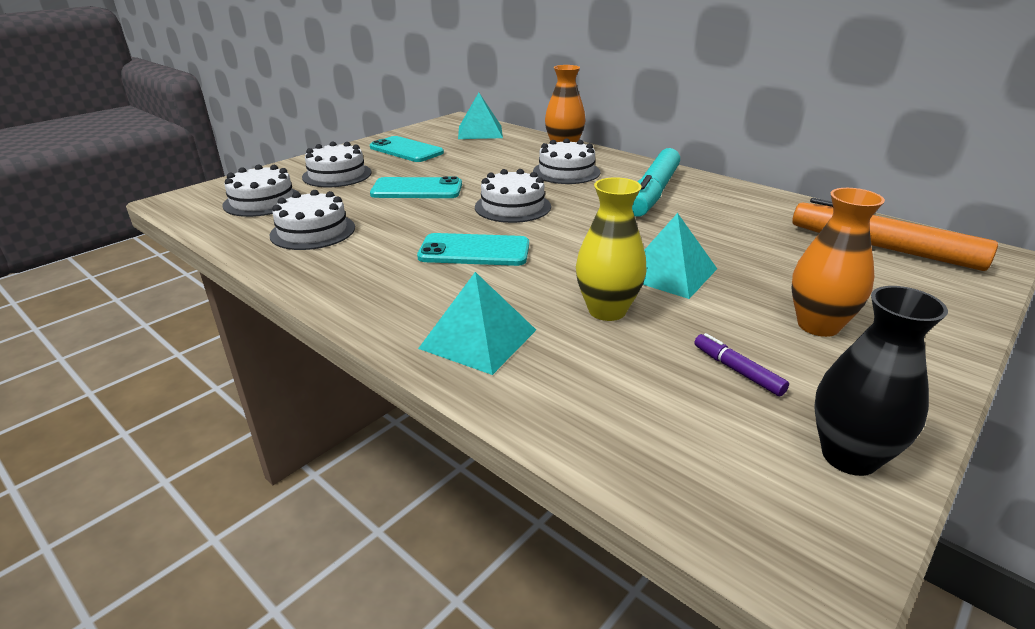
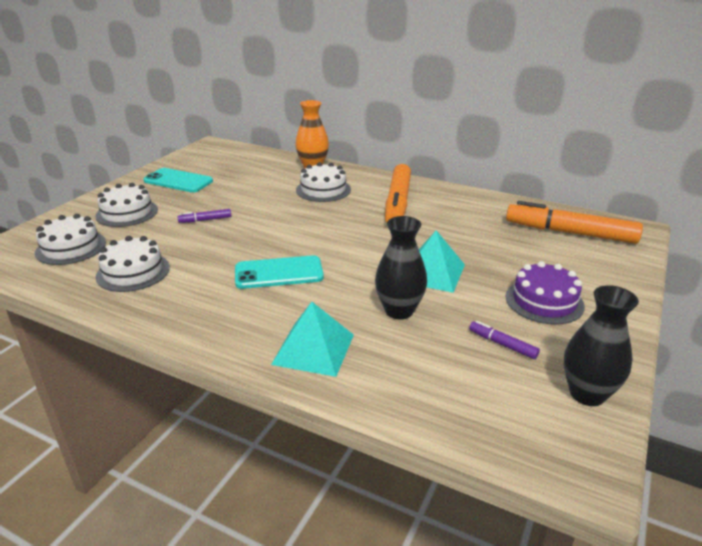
camera: 15 degrees left, 0 degrees up
turquoise phone [370,176,462,198] -> purple marker [177,209,231,223]
turquoise pyramid [458,93,503,139] -> none
white cake [475,169,551,223] -> none
yellow vase [576,177,646,321] -> black vase [375,216,427,320]
turquoise marker [632,148,680,217] -> orange marker [385,164,411,223]
orange vase [791,188,885,337] -> purple cake [505,261,585,325]

